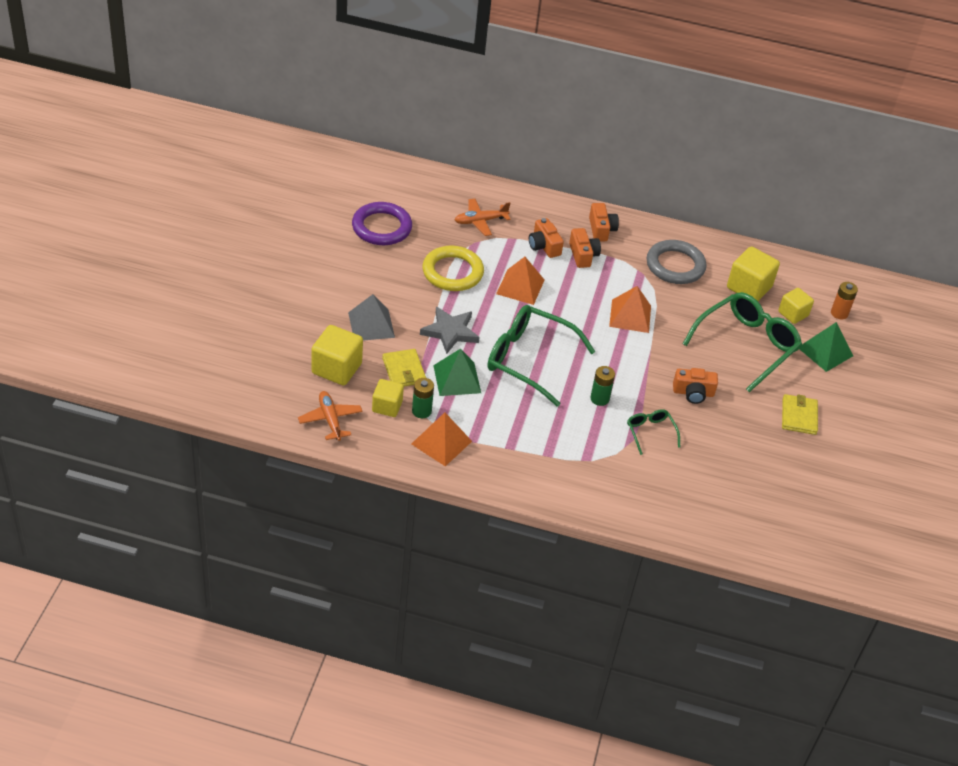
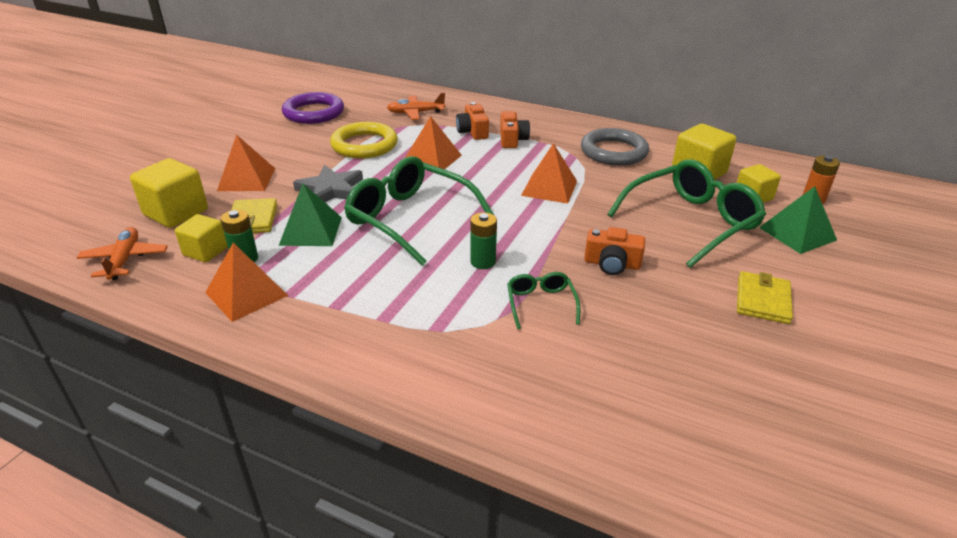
camera: 15 degrees right, 10 degrees down
grey pyramid [348,294,395,341] -> orange pyramid [217,134,275,191]
orange camera [589,203,619,241] -> none

